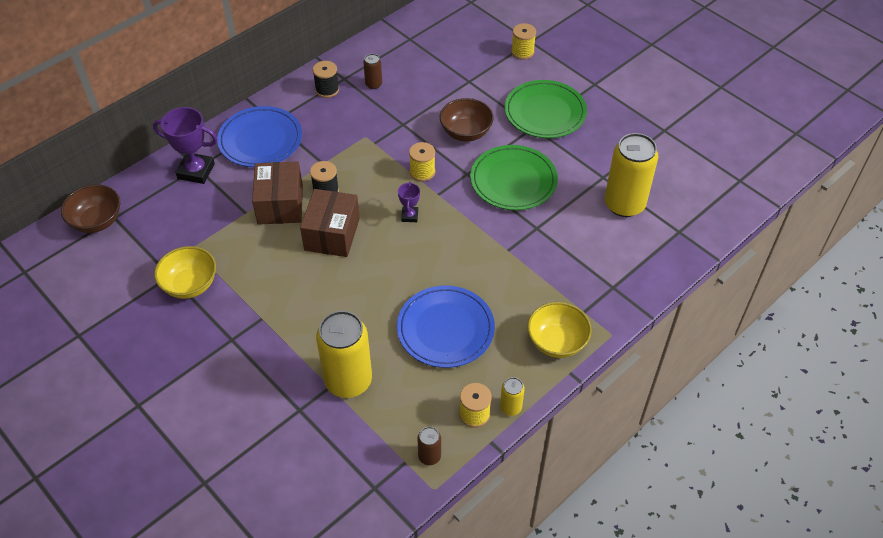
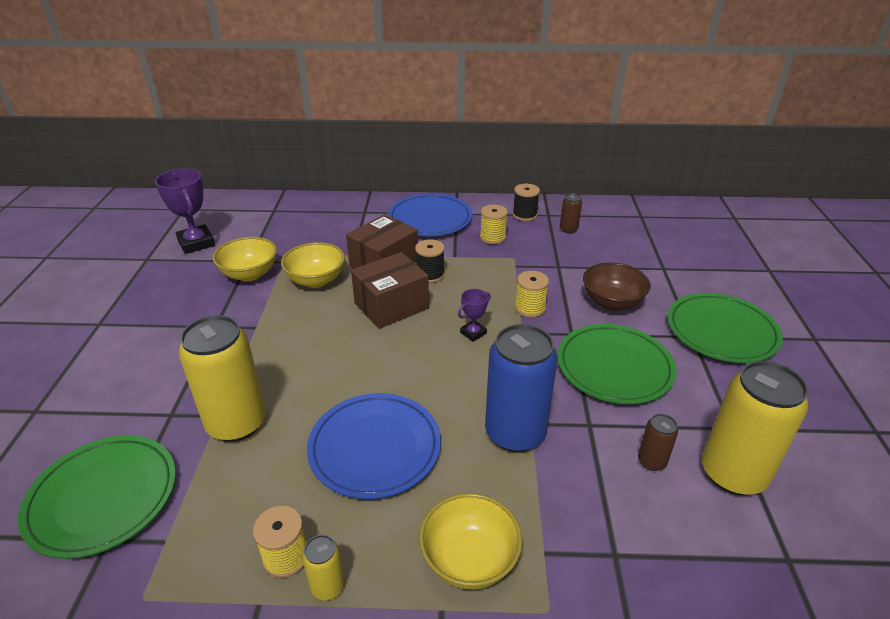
camera: 45 degrees right, 15 degrees down
brown bowl [61,184,120,233] -> none
purple trophy [153,107,218,184] -> purple trophy moved to [155,168,215,254]
brown can [417,427,441,465] -> brown can moved to [638,414,678,471]
yellow spool [511,23,536,60] -> yellow spool moved to [480,204,508,244]
none -> green plate [18,435,176,559]
none -> yellow bowl [281,242,345,288]
none -> blue can [485,324,558,452]

